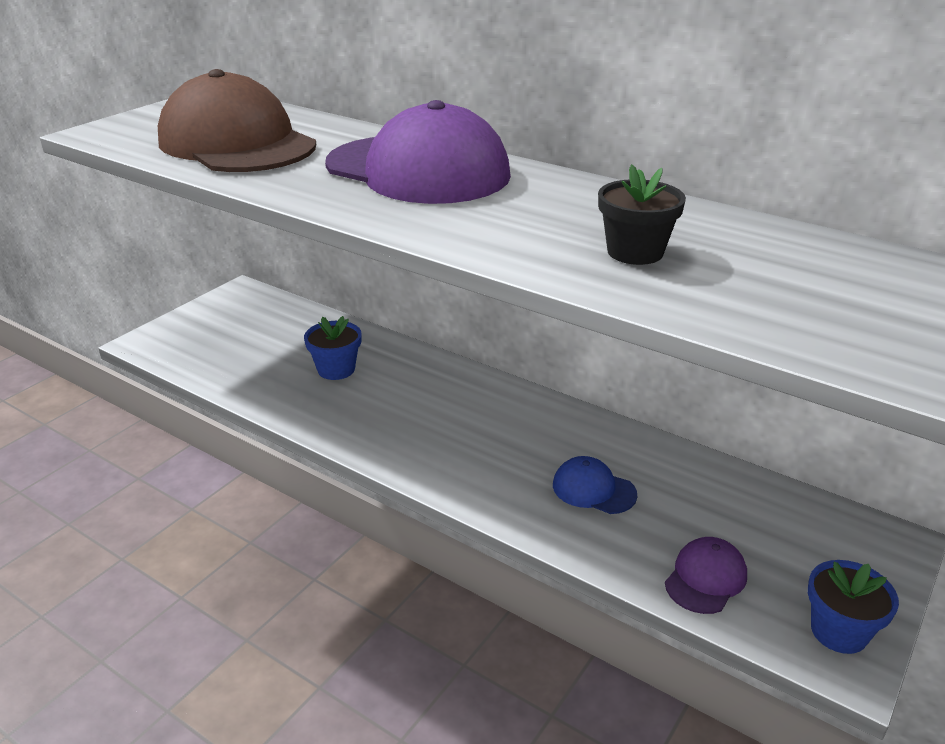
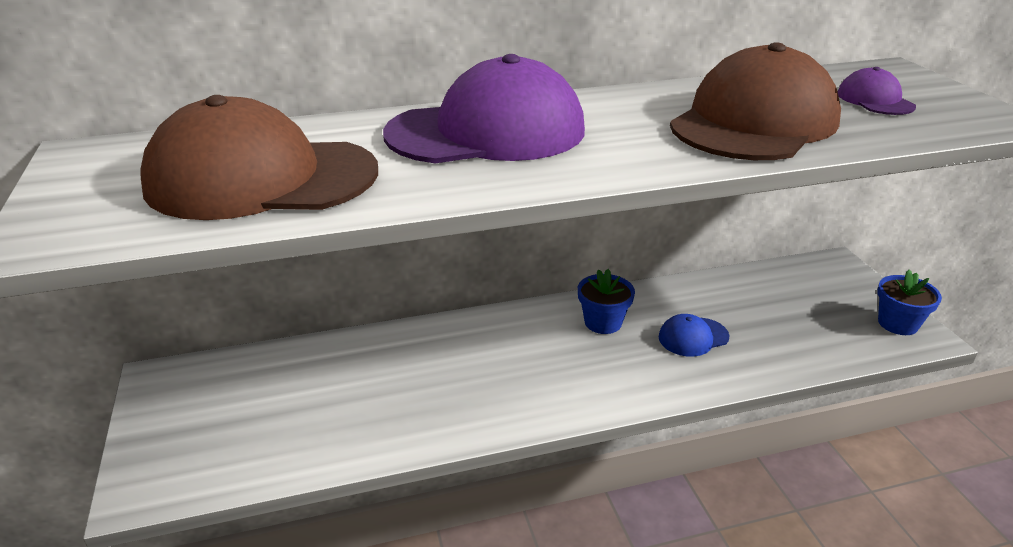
camera: 50 degrees left, 0 degrees up
blue flower pot [304,316,362,380] -> blue flower pot moved to [578,269,635,334]
black flower pot [598,164,686,265] -> brown cap [670,42,841,160]
purple cap [665,537,747,614] -> purple cap moved to [838,67,916,115]

